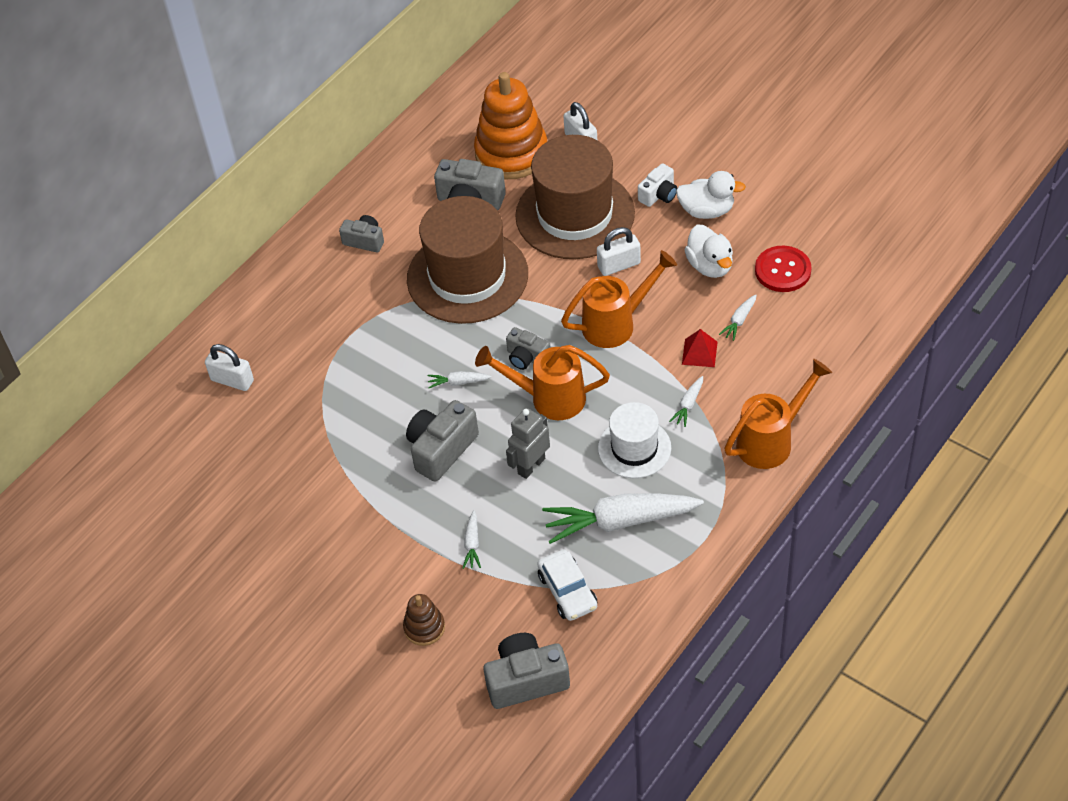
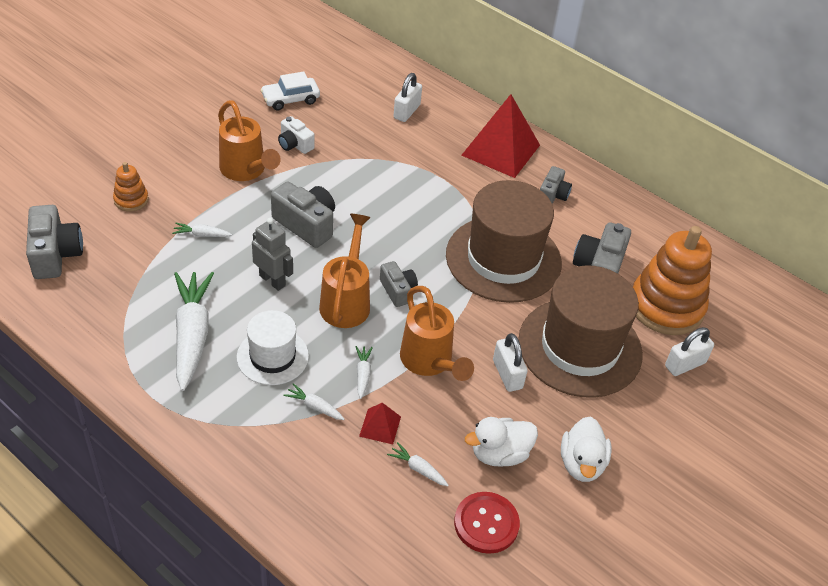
camera: 85 degrees right, 5 degrees down
brown stacking toy [403,594,445,646] -> orange stacking toy [113,162,149,211]
white carrot [428,371,492,388] -> white carrot moved to [356,346,373,399]
grey camera [506,327,551,370] -> grey camera turned 120 degrees clockwise [380,261,418,307]
white car [537,550,597,621] -> white car moved to [260,71,320,110]
white camera [638,163,677,207] -> white camera moved to [278,116,314,154]
orange watering can [724,359,832,469] -> orange watering can moved to [218,100,281,181]
none -> red pyramid [461,94,540,178]

